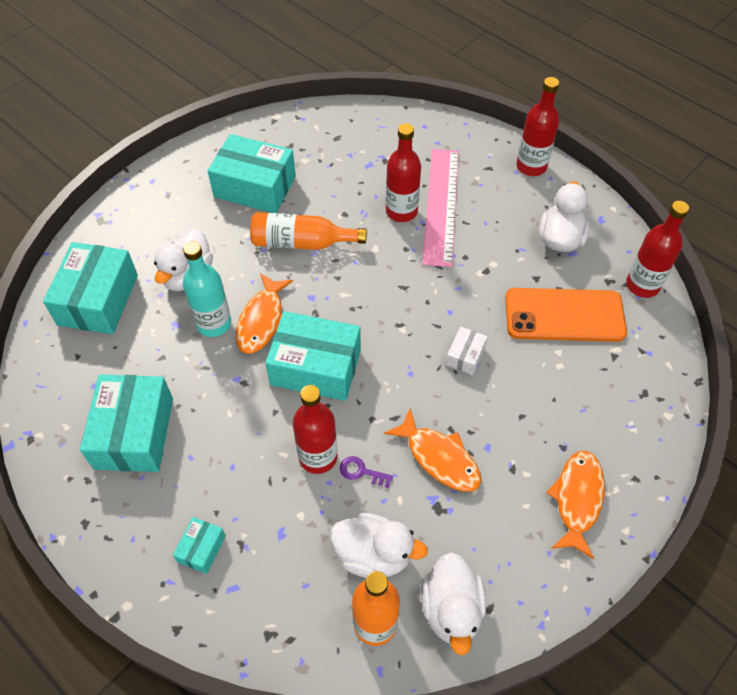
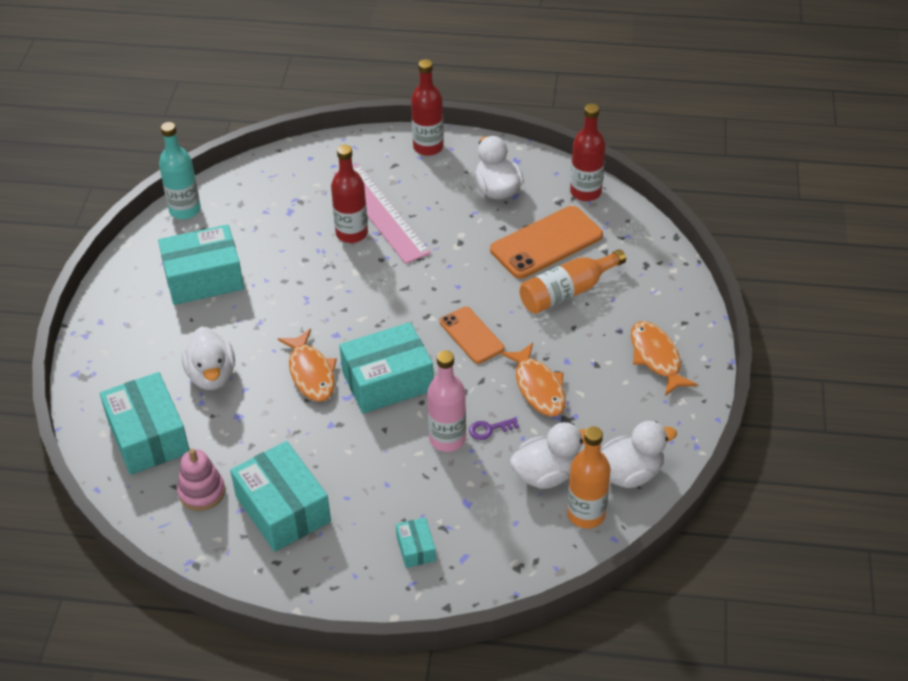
camera: 35 degrees left, 10 degrees down
turquoise bottle [183,241,231,337] -> turquoise bottle moved to [159,122,201,219]
orange bottle [250,212,367,250] -> orange bottle moved to [520,249,626,314]
red bottle [293,385,338,474] -> pink bottle [427,350,466,452]
orange fish [384,408,481,492] -> orange fish turned 60 degrees clockwise [501,342,566,417]
white duck [421,552,486,655] -> white duck turned 75 degrees counterclockwise [601,421,677,488]
white box [446,327,488,375] -> none
none -> pink stacking toy [177,449,225,511]
none -> orange phone [440,307,504,364]

